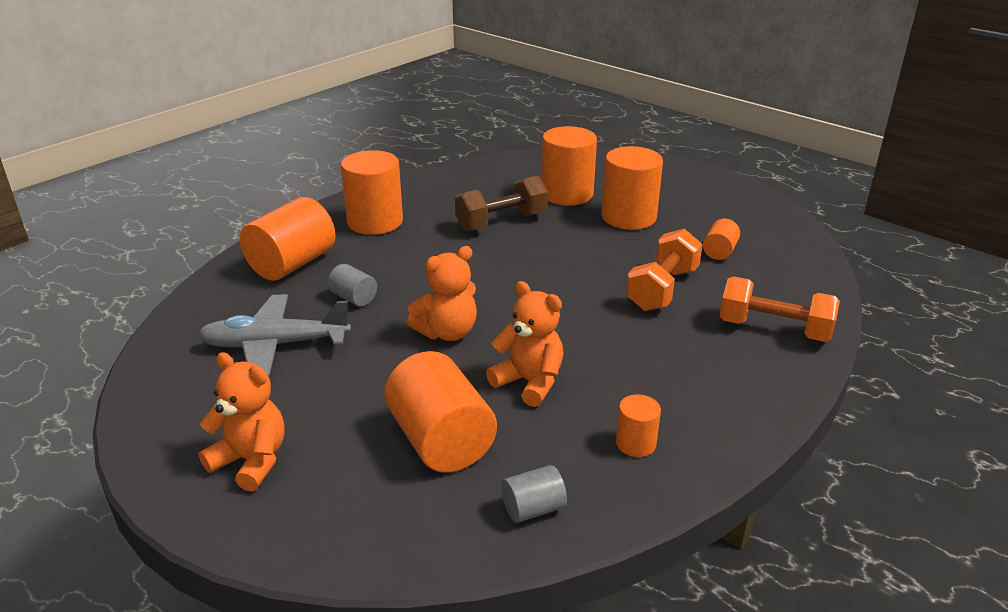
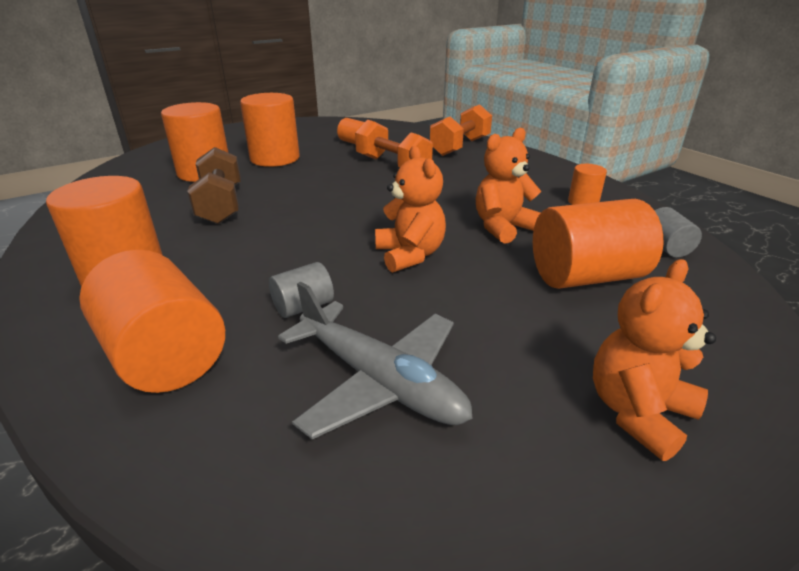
camera: 75 degrees left, 0 degrees up
grey plane [198,294,351,377] -> grey plane turned 60 degrees counterclockwise [278,282,473,439]

